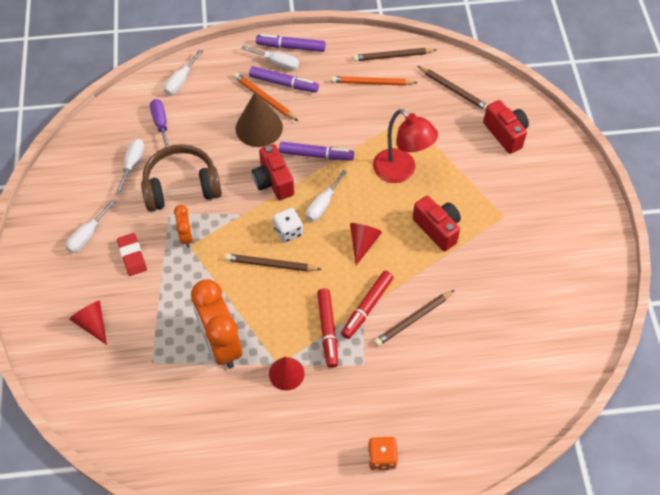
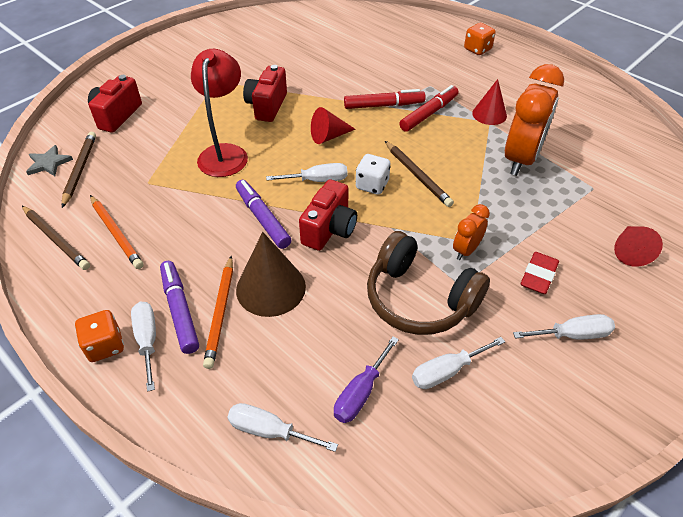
camera: 130 degrees left, 10 degrees down
white screwdriver [164,50,203,95] -> white screwdriver turned 150 degrees counterclockwise [228,403,338,452]
purple marker [256,34,326,52] -> orange dice [75,310,124,362]
brown pencil [374,290,454,346] -> none
none -> grey star [26,145,73,176]

